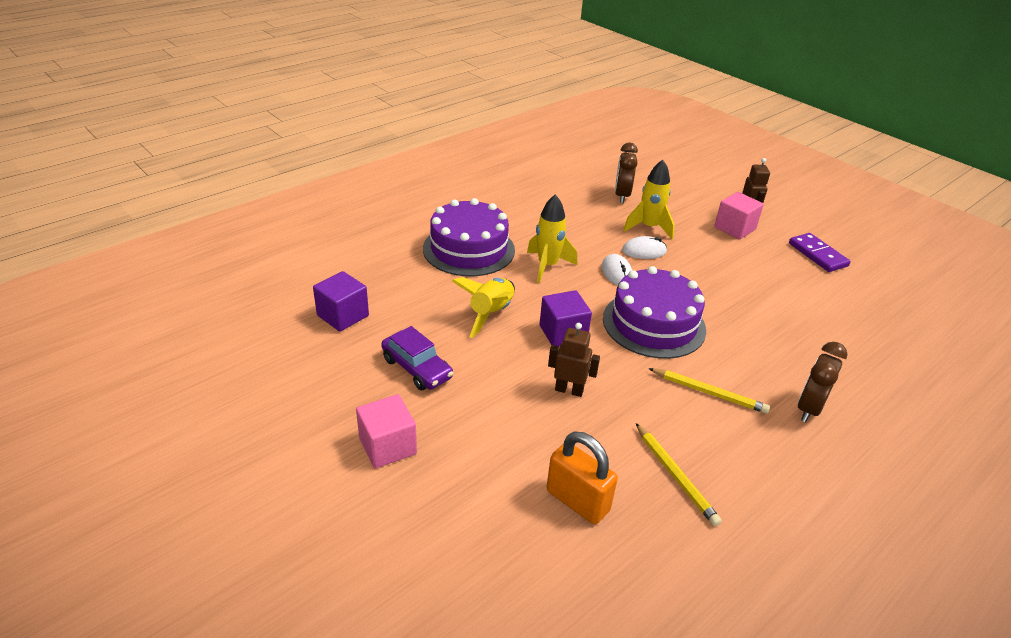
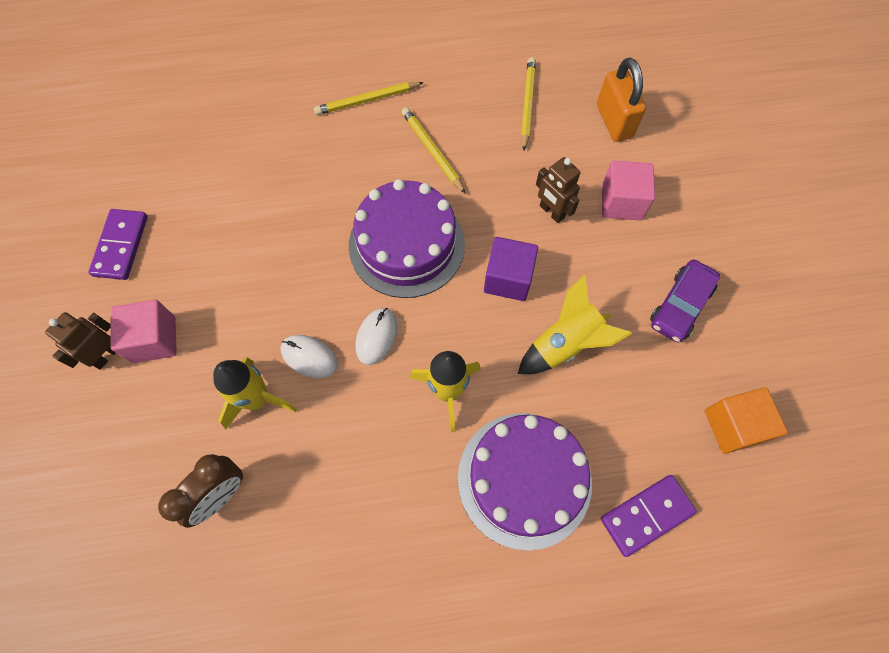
camera: 145 degrees left, 30 degrees up
purple cube [313,271,369,332] -> orange cube [705,387,788,454]
pink cube [356,394,417,468] -> pink cube moved to [602,161,655,220]
purple car [381,326,454,390] -> purple car turned 135 degrees counterclockwise [650,259,720,343]
brown clock [798,342,848,422] -> yellow pencil [314,82,424,115]
none -> purple domino [601,475,697,557]

